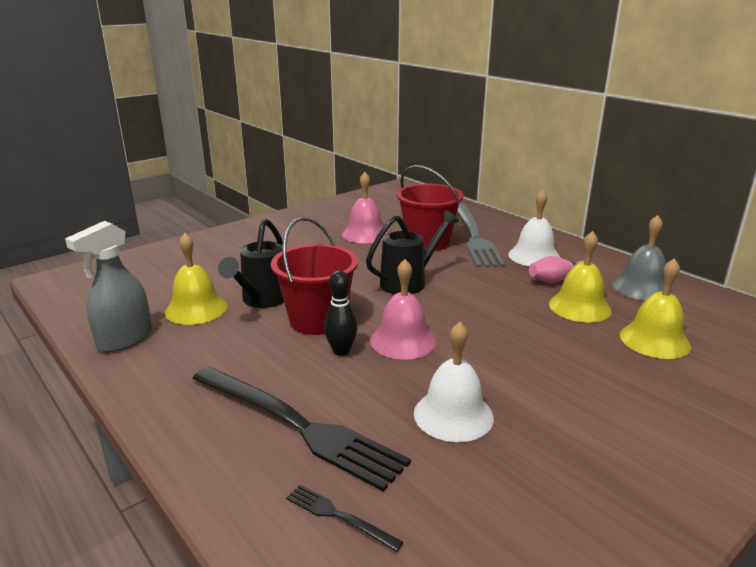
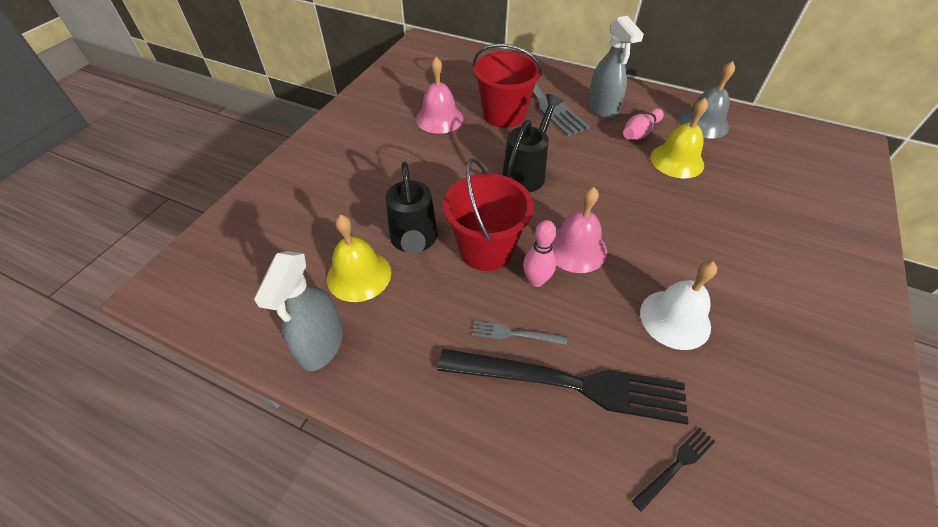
camera: 25 degrees left, 25 degrees up
black fork [286,485,403,552] -> black fork turned 135 degrees clockwise [632,427,715,512]
black bowling pin [324,270,358,356] -> pink bowling pin [523,220,556,287]
white bell [508,190,560,266] -> grey spray bottle [588,16,644,119]
yellow bell [620,258,691,359] -> none
none -> grey fork [472,321,567,345]

